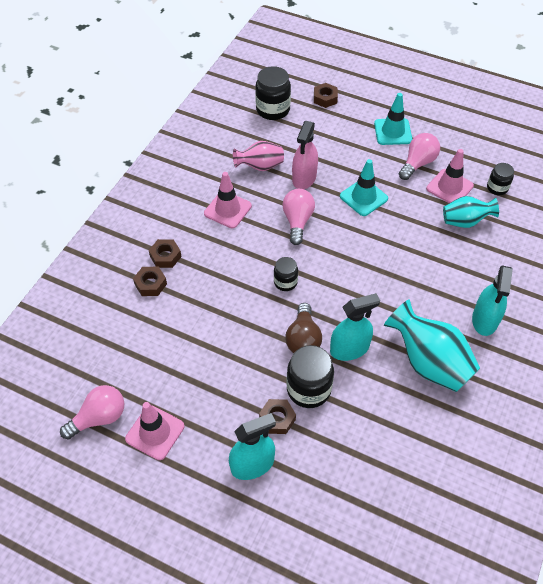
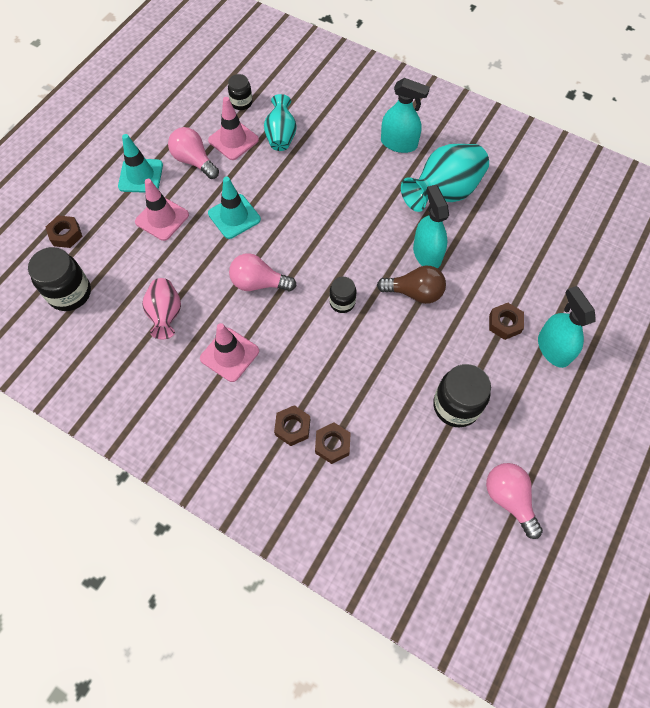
camera: 85 degrees left, 10 degrees up
pink traffic cone [125,402,184,460] -> pink traffic cone moved to [135,179,189,241]
black jar [286,345,334,408] -> black jar moved to [433,364,491,427]
pink spray bottle [292,121,318,189] -> none

